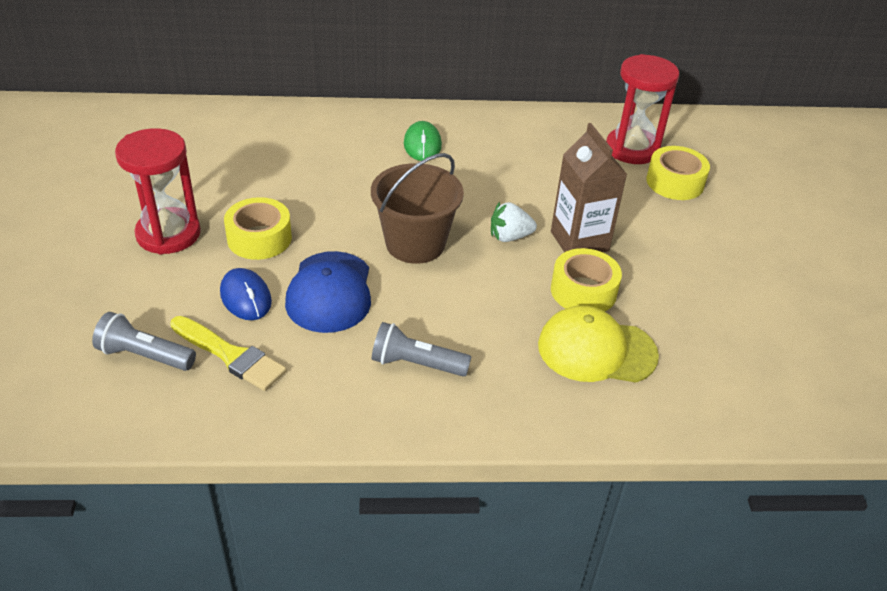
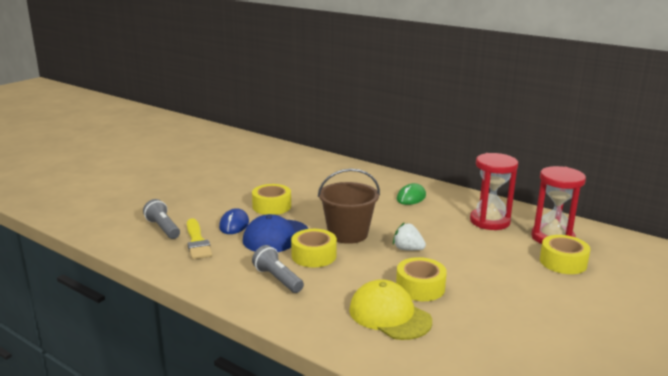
camera: 40 degrees right, 20 degrees down
red hourglass [115,128,201,254] -> red hourglass moved to [470,153,518,230]
brown carton [551,123,627,252] -> none
none -> yellow tape [291,229,337,267]

